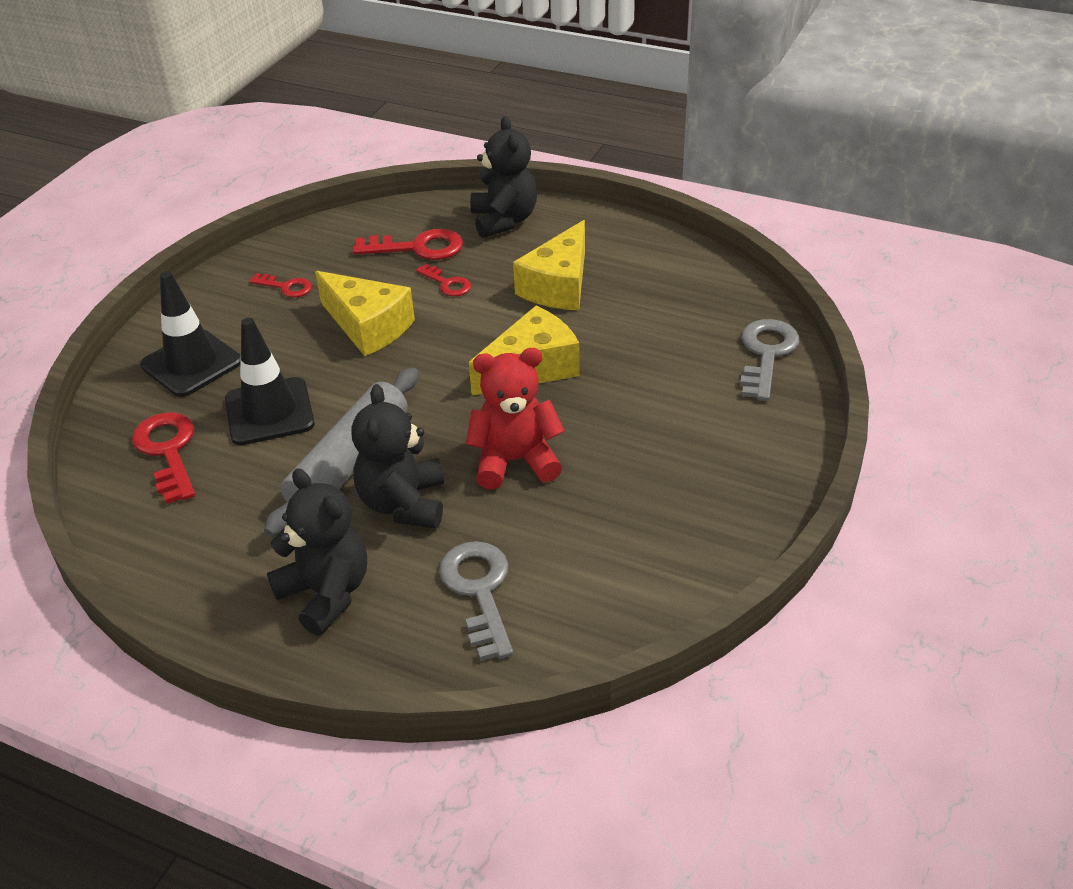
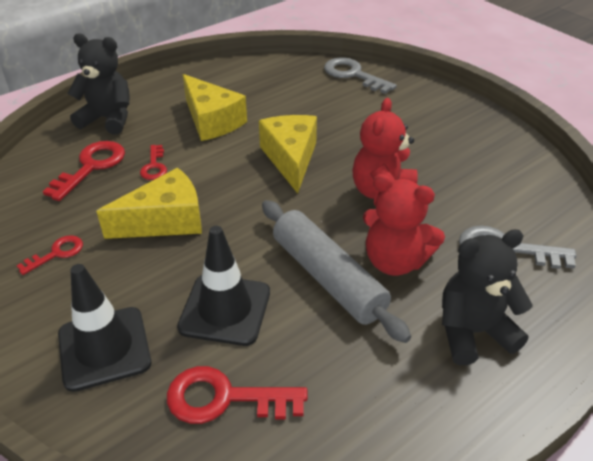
camera: 65 degrees left, 0 degrees up
black teddy bear [351,384,444,529] -> red teddy bear [363,174,445,276]
red key [416,264,471,296] -> red key turned 105 degrees clockwise [140,145,167,180]

